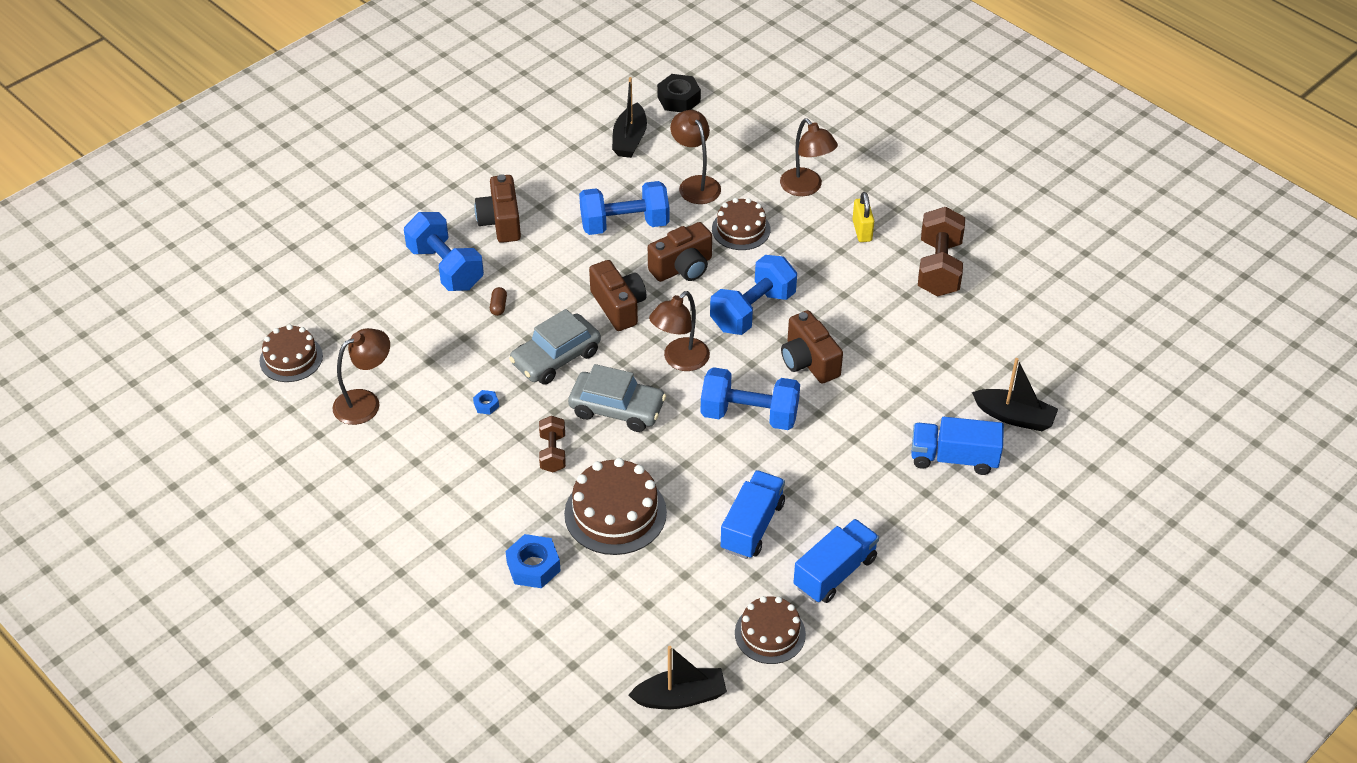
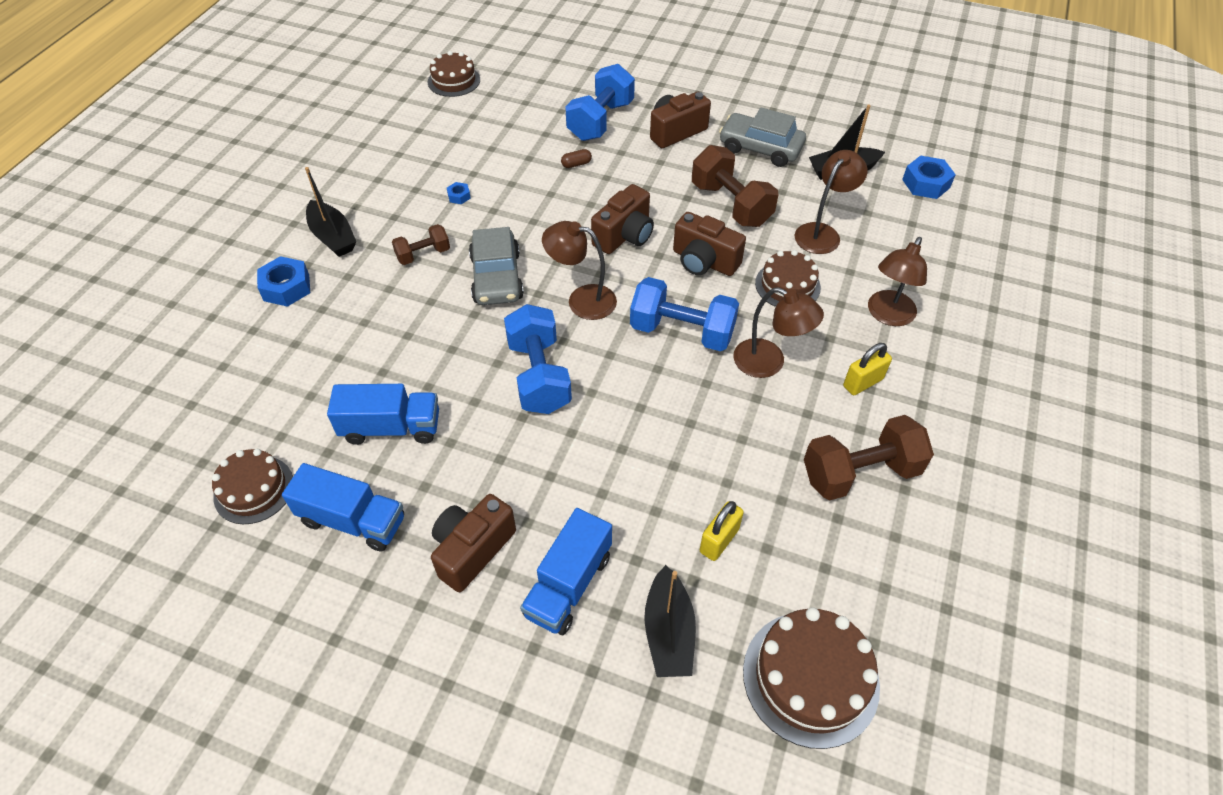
camera: 65 degrees right, 5 degrees up
brown lamp [332,328,390,425] -> brown lamp moved to [733,287,824,378]
grey car [509,309,601,385] -> grey car moved to [719,107,806,167]
brown cake [564,458,667,555] -> brown cake moved to [743,607,880,749]
blue dumbbell [579,181,669,235] -> brown dumbbell [692,145,778,227]
black boat [628,646,727,709] -> black boat moved to [305,167,356,257]
black nut [657,74,701,112] -> blue nut [902,155,956,199]
brown camera [781,310,843,384] -> brown camera moved to [431,494,516,592]
blue truck [911,417,1004,475] -> blue truck turned 135 degrees counterclockwise [520,508,612,635]
none -> yellow padlock [700,501,744,561]

